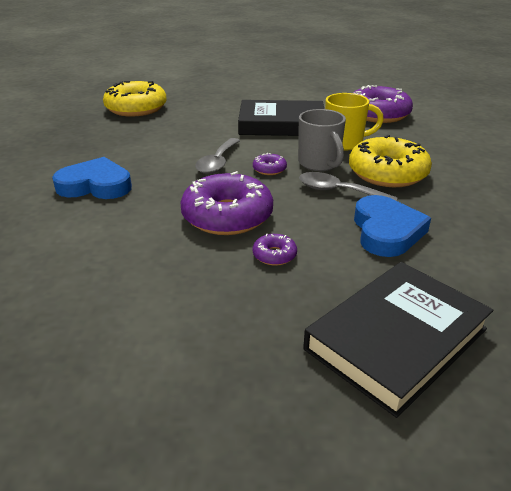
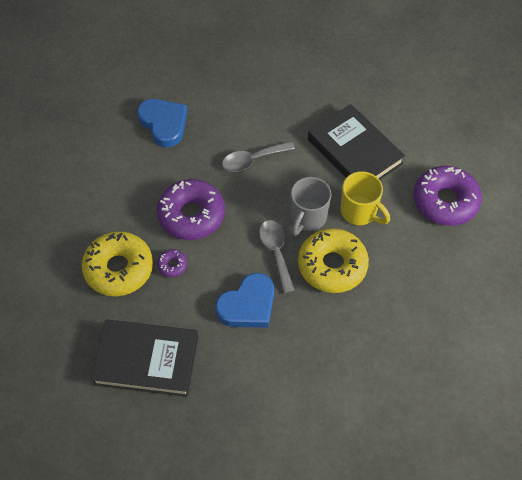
camera: 50 degrees right, 25 degrees up
yellow donut [103,81,167,117] -> yellow donut moved to [82,231,153,296]
purple donut [253,153,287,175] -> none

